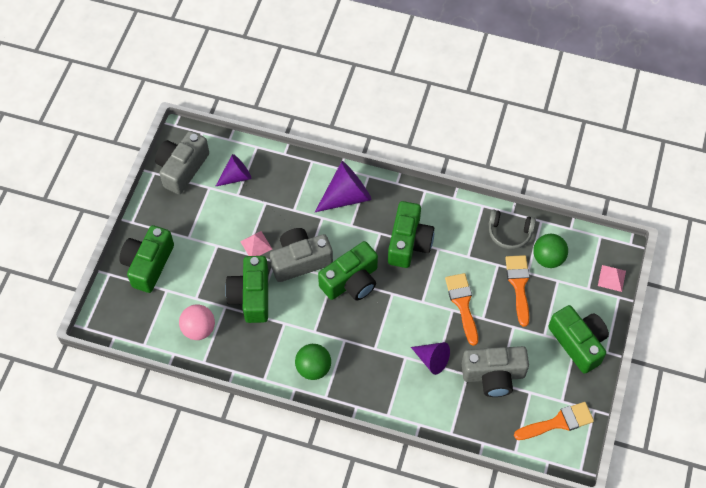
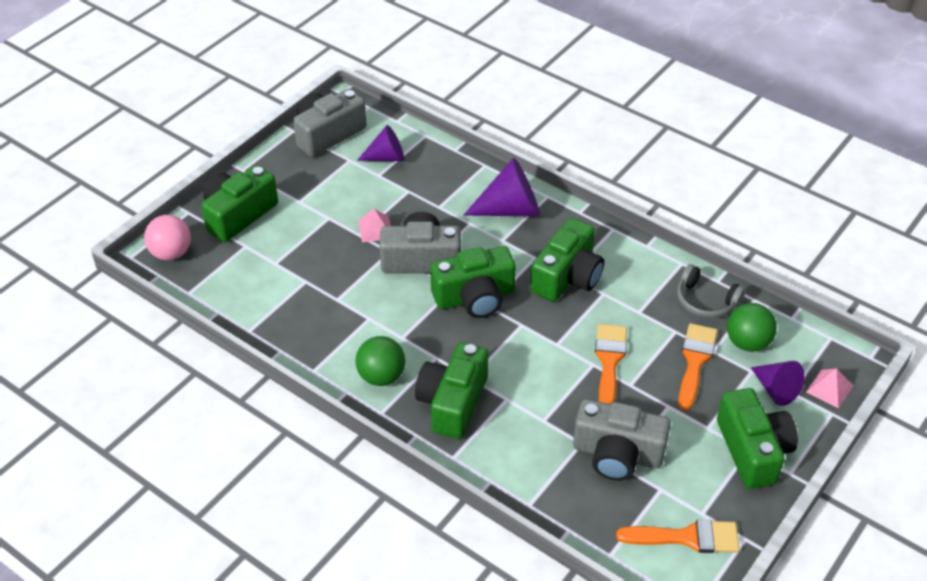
camera: 20 degrees right, 15 degrees down
pink ball [179,304,215,340] -> pink ball moved to [144,215,191,260]
green camera [225,256,268,323] -> green camera moved to [415,342,488,439]
purple cone [411,342,450,375] -> purple cone moved to [751,361,805,406]

